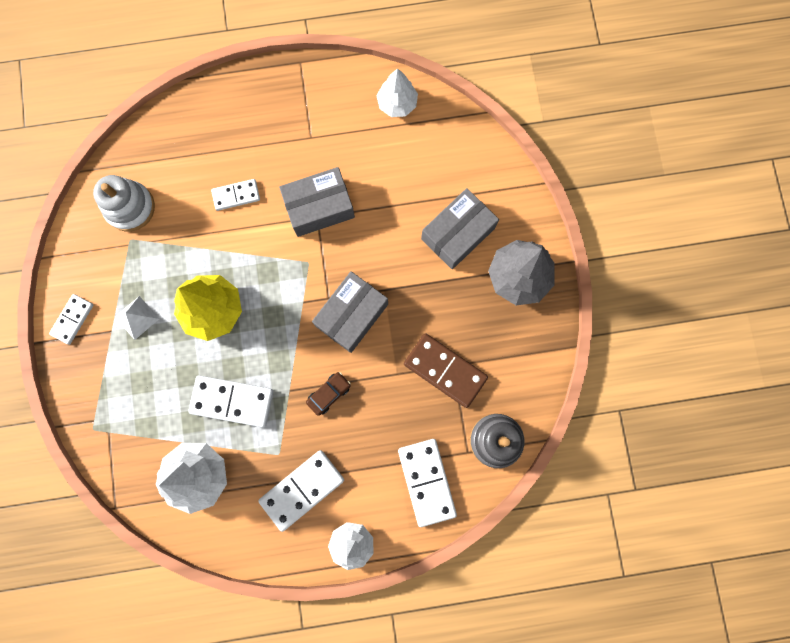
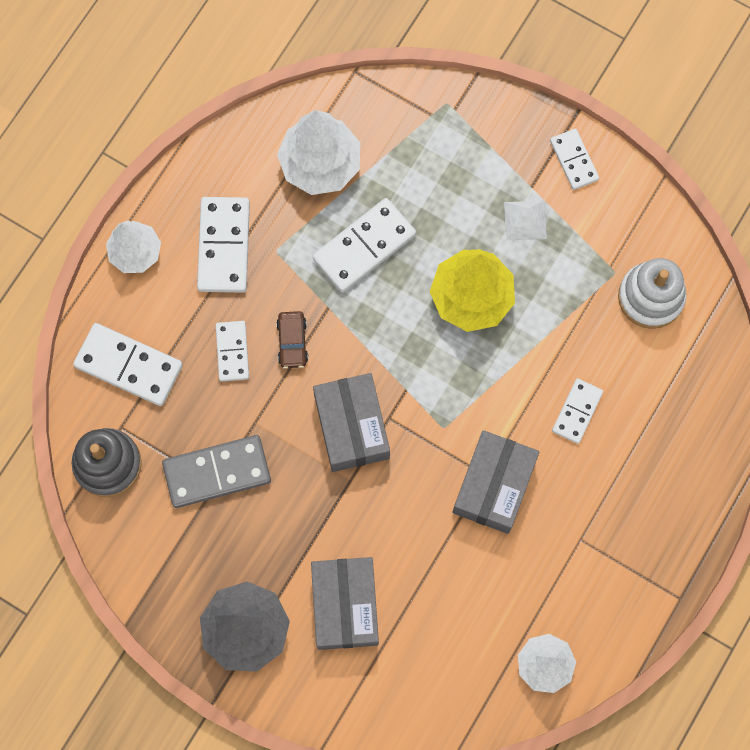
camera: 130 degrees right, 5 degrees down
brown domino [404,333,488,408] -> grey domino [162,435,271,508]
none -> white domino [216,321,249,381]

